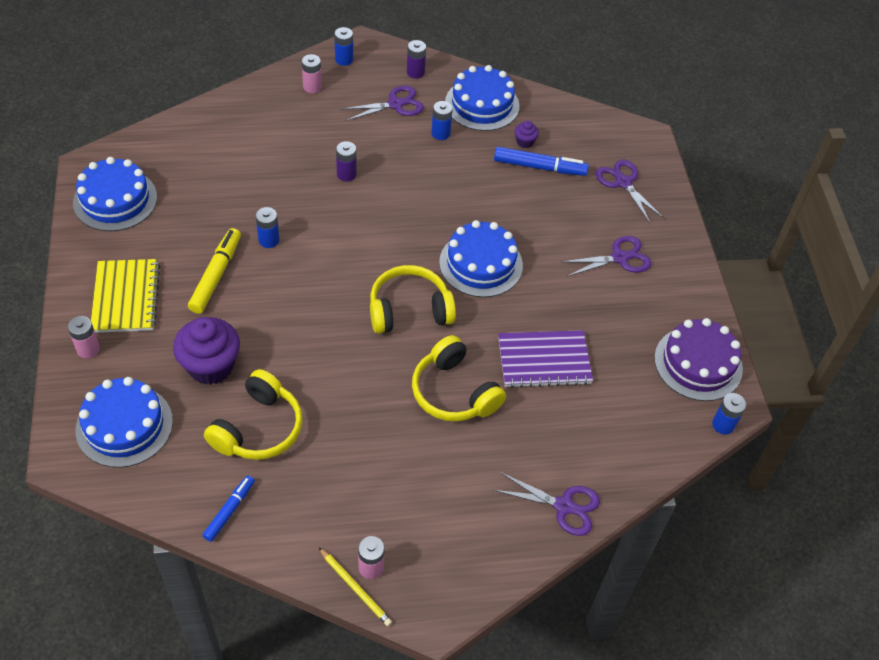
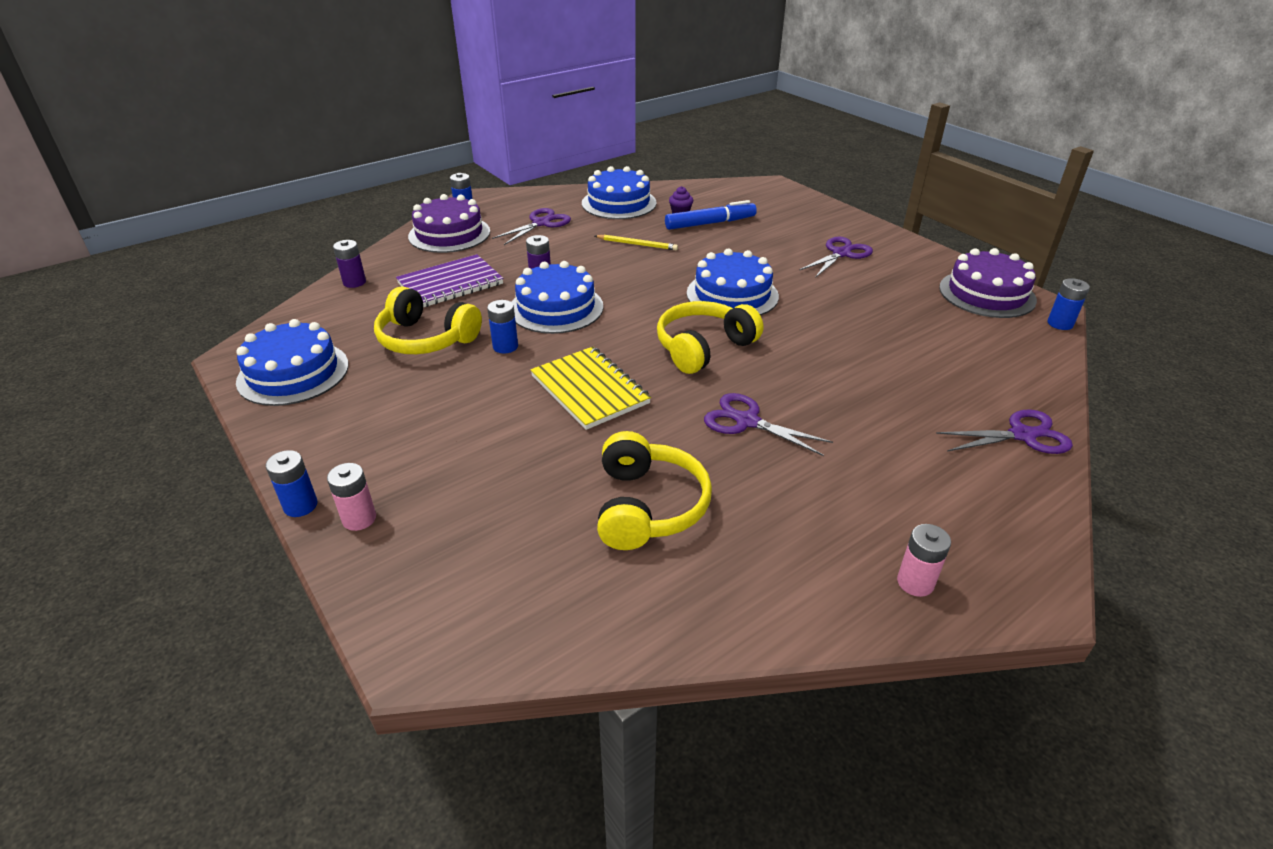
camera: 25 degrees left, 15 degrees down
blue cake [76,377,173,468] -> blue cake moved to [512,261,603,334]
yellow notebook [91,259,160,333] -> yellow notebook moved to [530,346,651,430]
purple cupcake [173,317,240,385] -> none
yellow marker [188,228,241,314] -> none
blue marker [202,476,255,542] -> none
pink battery [302,54,322,93] -> purple cake [408,194,490,253]
yellow pencil [319,548,392,626] -> yellow pencil moved to [595,235,678,250]
purple battery [407,40,426,79] -> purple battery moved to [333,240,366,288]
yellow headphones [412,335,506,421] -> yellow headphones moved to [374,286,482,354]
blue battery [431,101,453,140] -> blue battery moved to [266,450,318,517]
purple notebook [498,330,593,388] -> purple notebook moved to [396,254,503,307]
purple scissors [596,160,664,223] -> purple scissors moved to [704,393,833,456]

